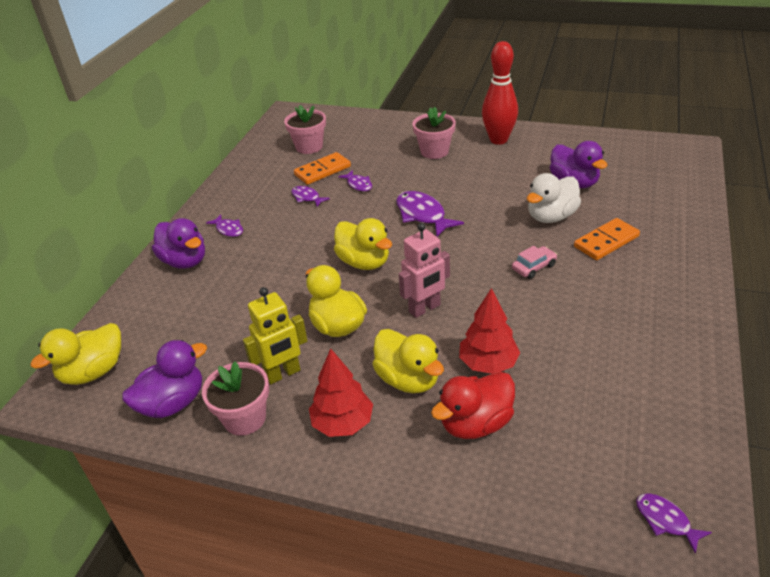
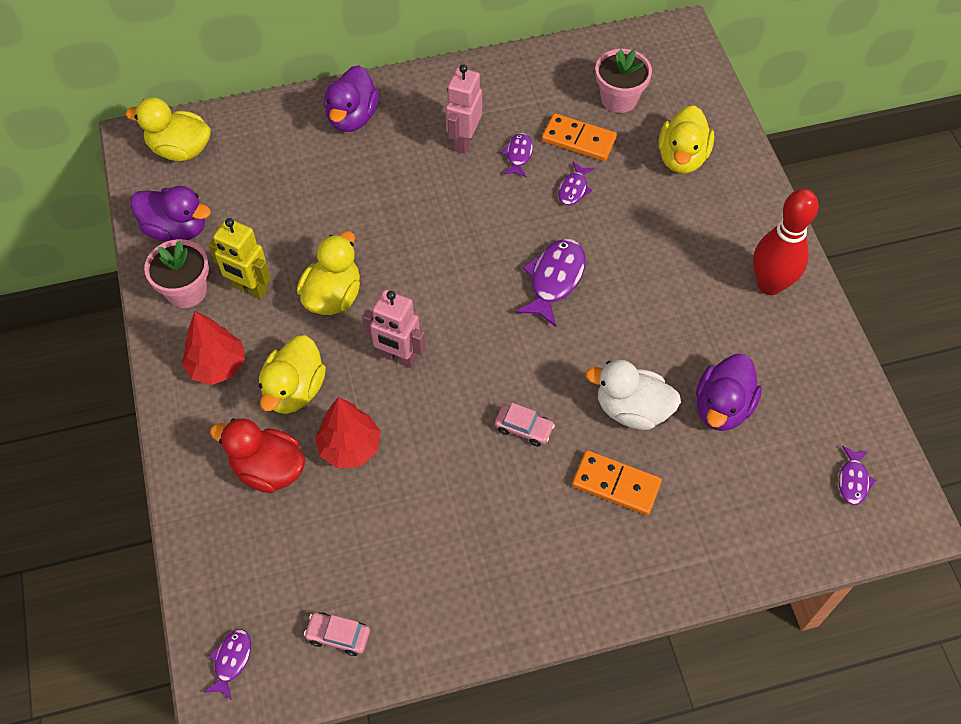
camera: 55 degrees right, 20 degrees up
purple fish [206,214,243,237] -> purple fish moved to [839,446,876,505]
yellow duck [334,218,392,270] -> yellow duck moved to [659,105,714,173]
pink flower pot [412,107,456,159] -> none
none -> pink car [304,613,370,656]
none -> pink robot [446,64,482,154]

